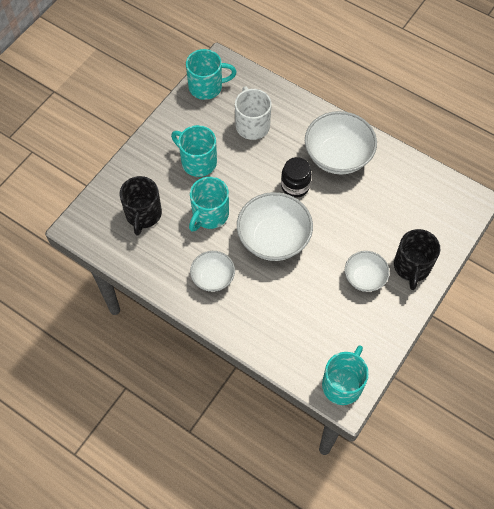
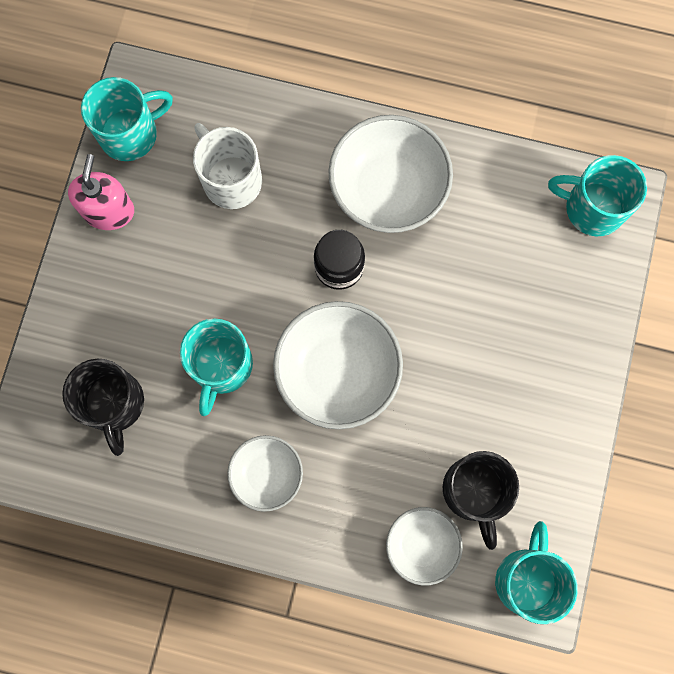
camera: 20 degrees left, 15 degrees up
turquoise mug [171,125,217,177] -> turquoise mug moved to [548,155,647,236]
white bowl [345,251,390,292] -> white bowl moved to [386,507,463,586]
black mug [394,229,440,290] -> black mug moved to [443,451,519,550]
none -> pink soap dispenser [68,154,134,230]

